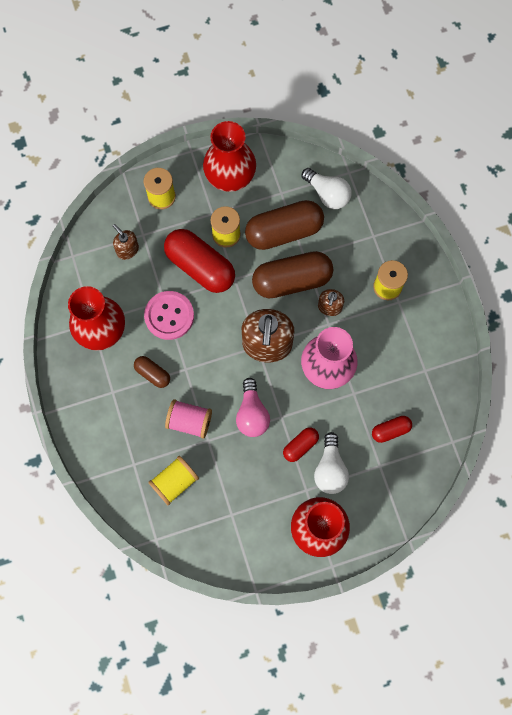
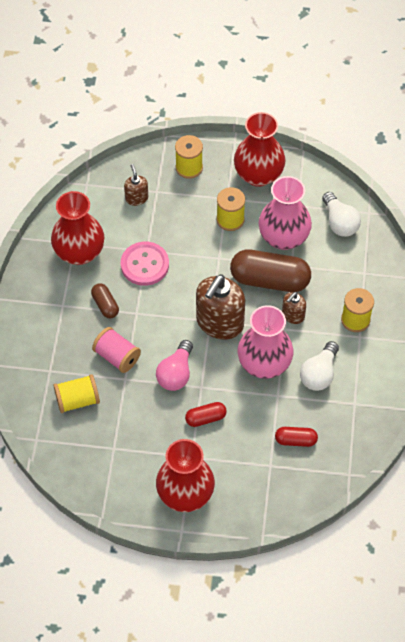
camera: 25 degrees right, 15 degrees down
red capsule [164,229,235,293] -> none
brown capsule [245,200,324,250] -> pink vase [258,176,312,250]
white light bulb [314,432,349,494] -> white light bulb moved to [300,341,339,391]

